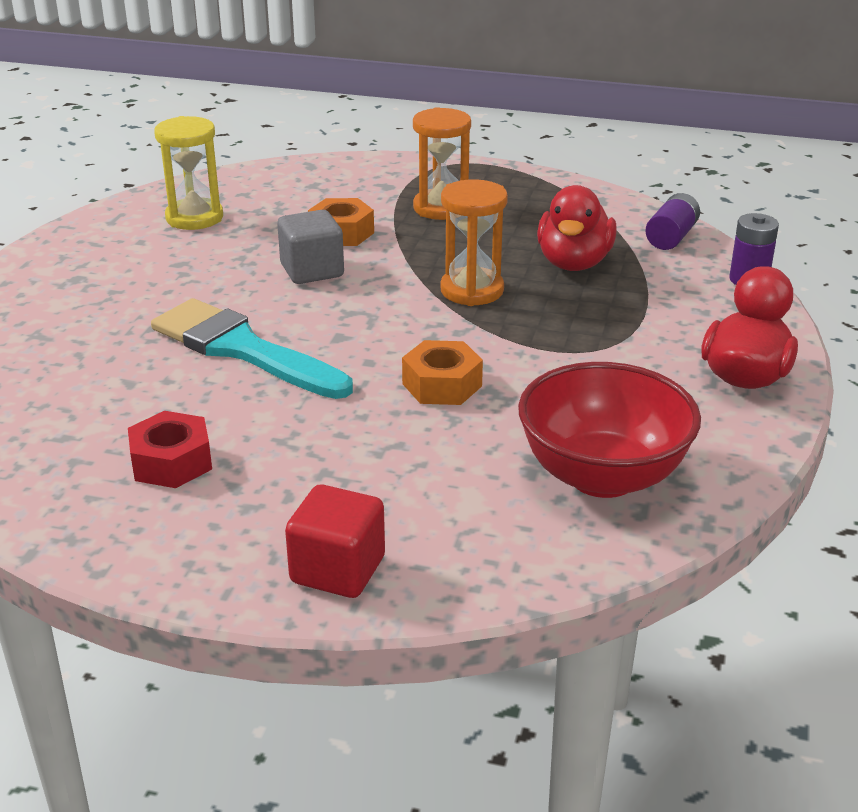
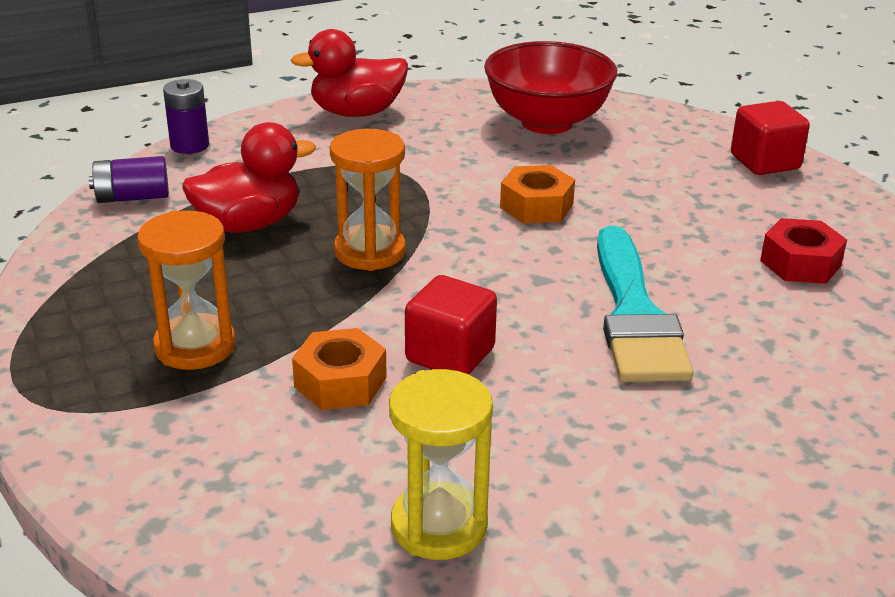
camera: 130 degrees left, 0 degrees up
grey cube [277,210,344,284] -> red cube [405,275,497,374]

